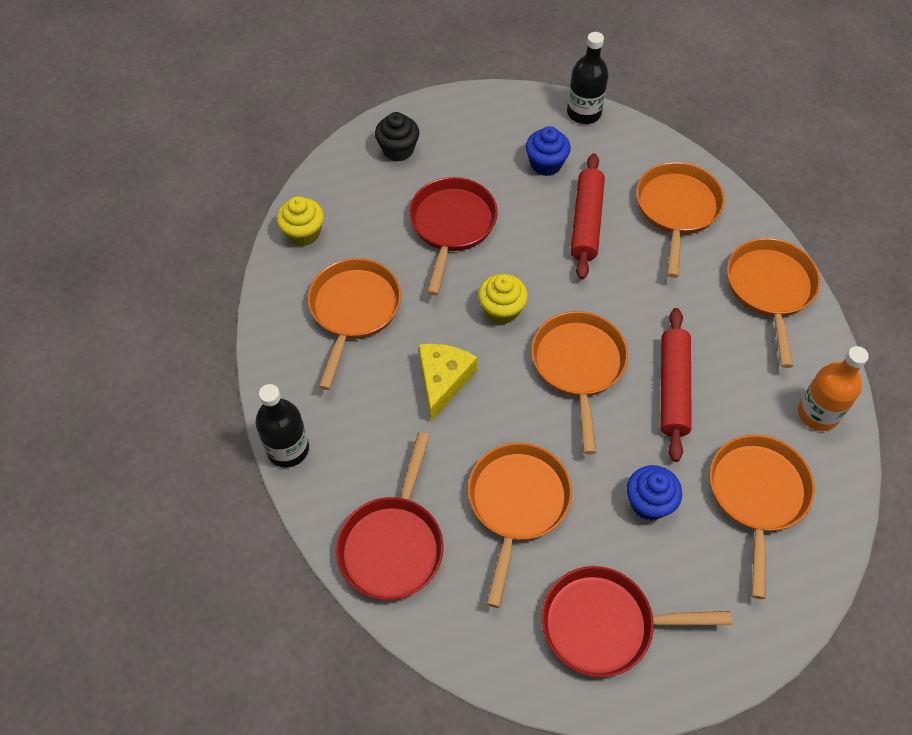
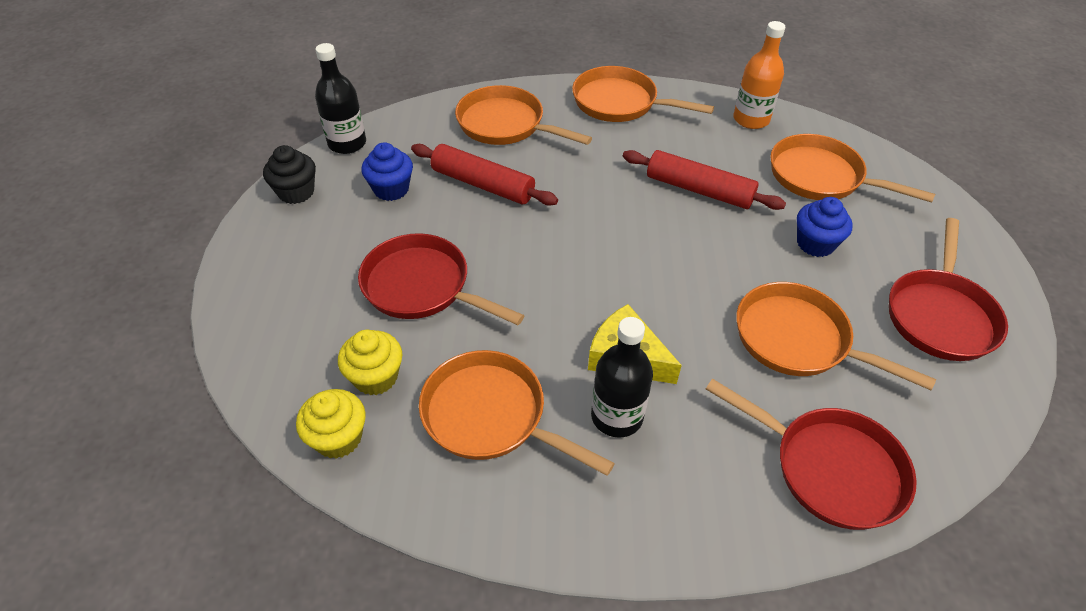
camera: 70 degrees left, 10 degrees down
black bottle [255,384,309,467] -> black bottle moved to [591,317,653,438]
black cupcake [375,112,419,162] -> black cupcake moved to [263,145,316,204]
yellow cupcake [478,274,528,324] -> yellow cupcake moved to [338,330,402,395]
orange pan [531,311,628,454] -> none

